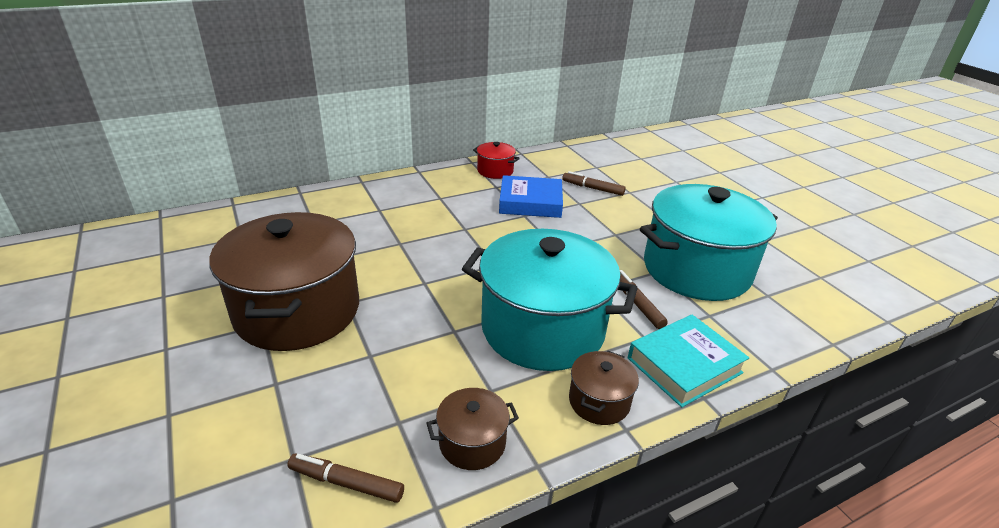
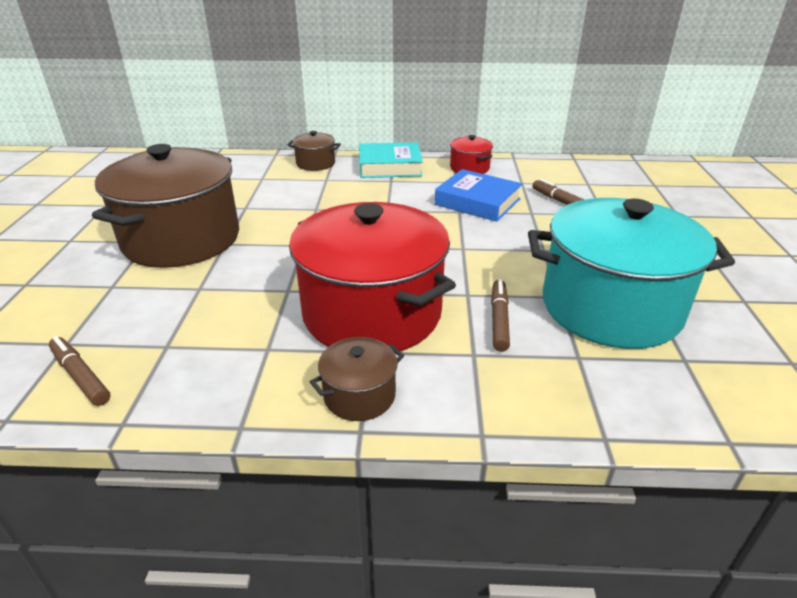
camera: 30 degrees right, 0 degrees up
brown pot [427,388,519,470] -> brown pot moved to [287,131,341,171]
turquoise pot [462,229,638,371] -> red pot [289,202,456,353]
turquoise book [628,315,749,407] -> turquoise book moved to [359,142,423,178]

